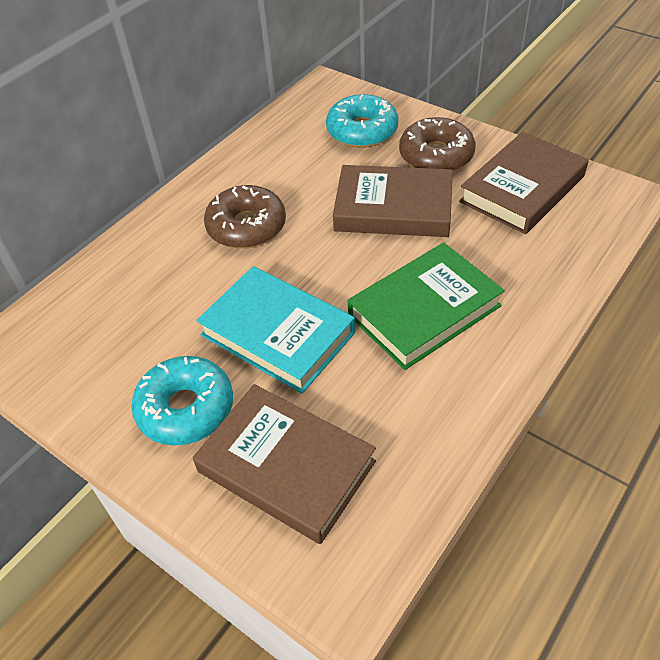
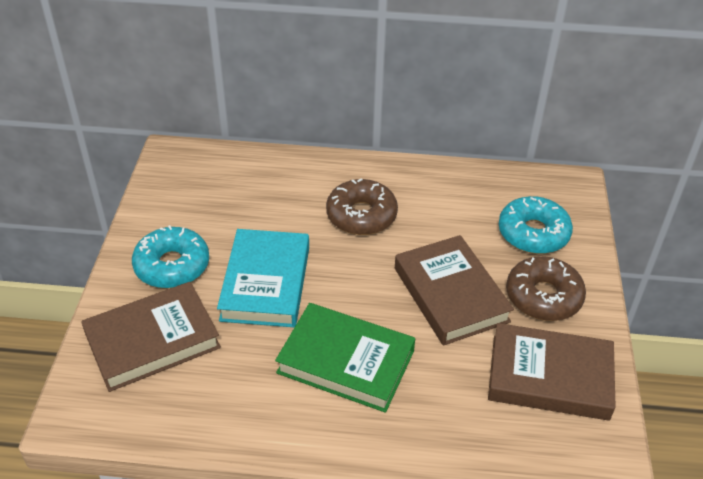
camera: 55 degrees right, 5 degrees down
brown book [193,384,376,544] -> brown book turned 60 degrees clockwise [81,282,221,392]

